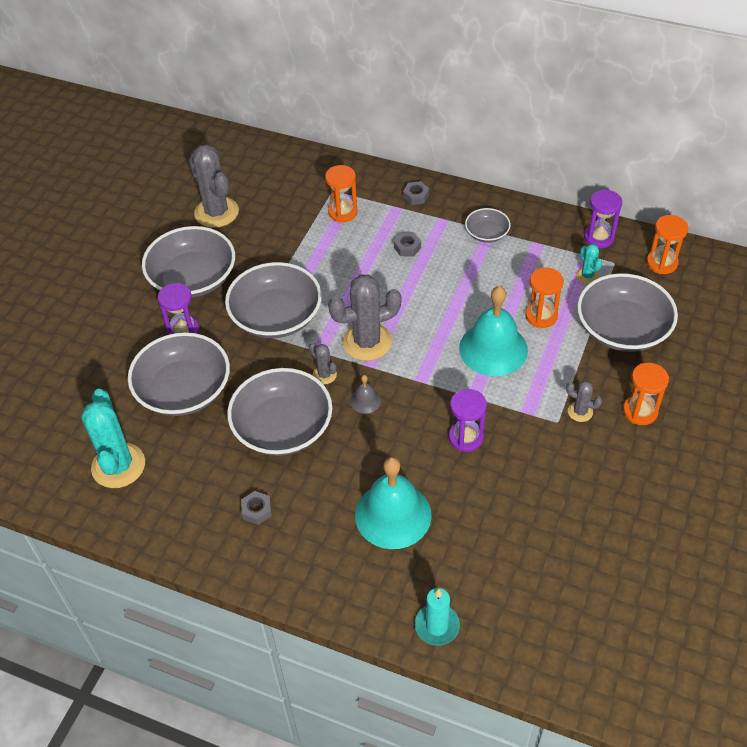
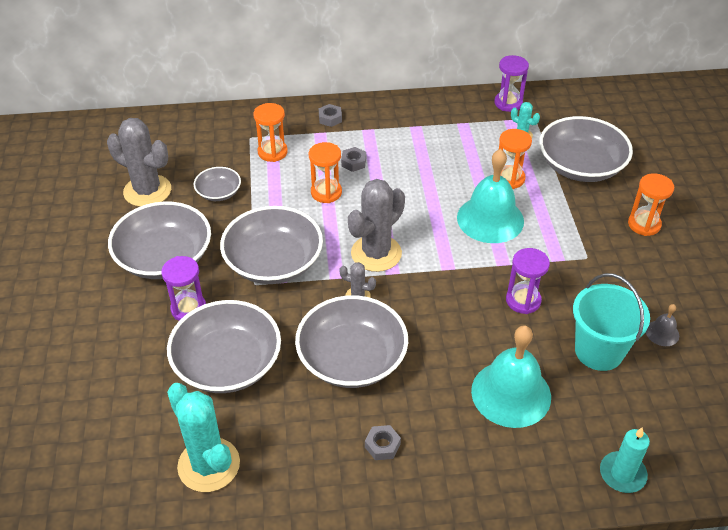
camera: 30 degrees left, 5 degrees down
grey bell [350,375,381,414] -> grey bell moved to [646,304,679,346]
grey bowl [465,208,511,243] -> grey bowl moved to [194,167,241,201]
grey cactus [566,381,602,422] -> none
orange hourglass [647,215,688,274] -> orange hourglass moved to [309,142,342,203]
none -> turquoise bucket [573,273,650,371]

